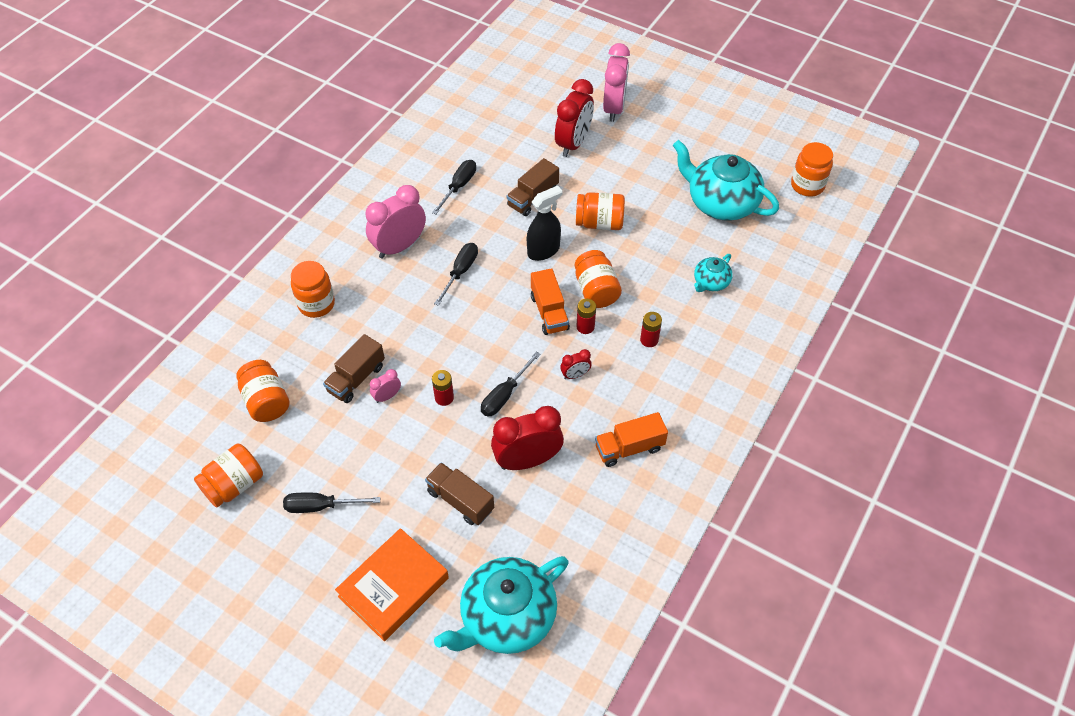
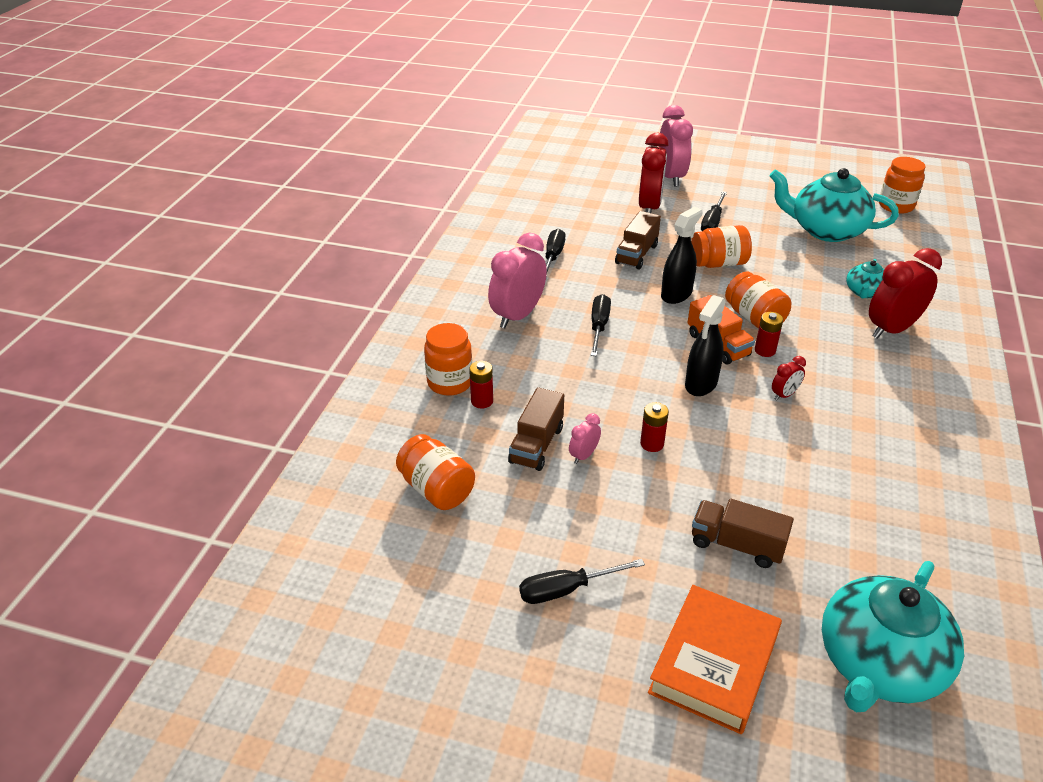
camera: 15 degrees left, 15 degrees down
orange jar [194,444,263,507] -> none
black screwdriver [481,352,541,417] -> black screwdriver moved to [701,191,727,231]
red clock [491,406,564,470] -> red clock moved to [869,248,942,339]
orange truck [595,412,668,467] -> none
red battery [640,312,662,347] -> red battery moved to [469,361,493,408]
none -> black spray bottle [685,295,726,396]

